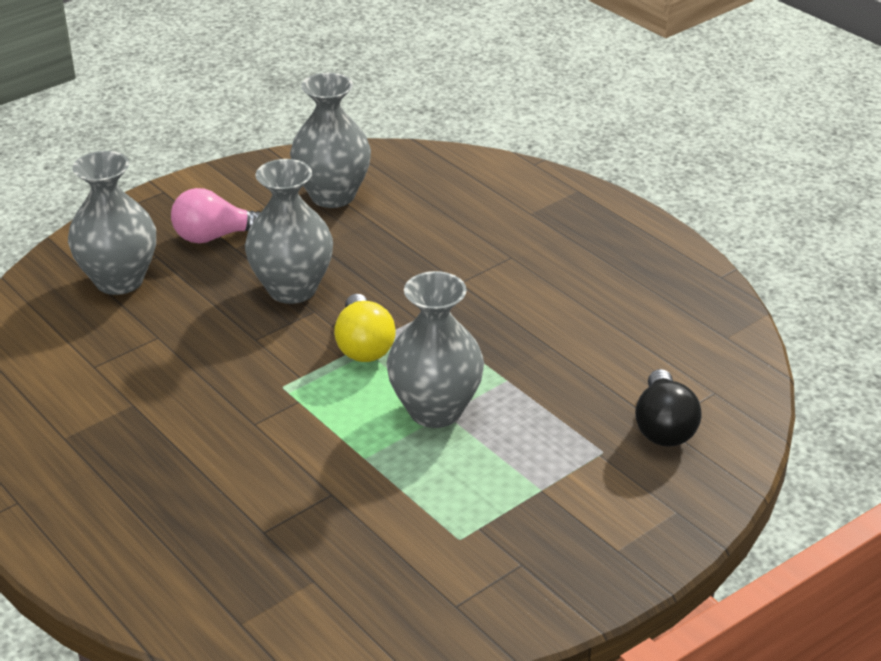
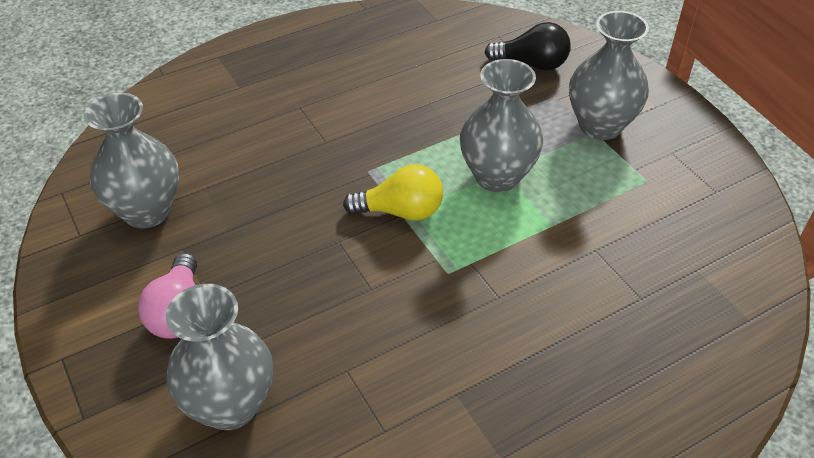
camera: 80 degrees left, 10 degrees up
grey vase [245,159,333,304] -> grey vase moved to [569,11,649,140]

